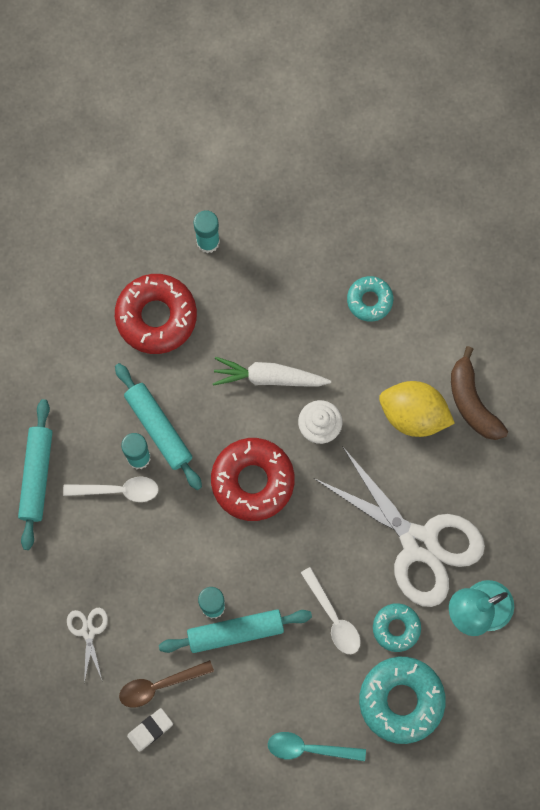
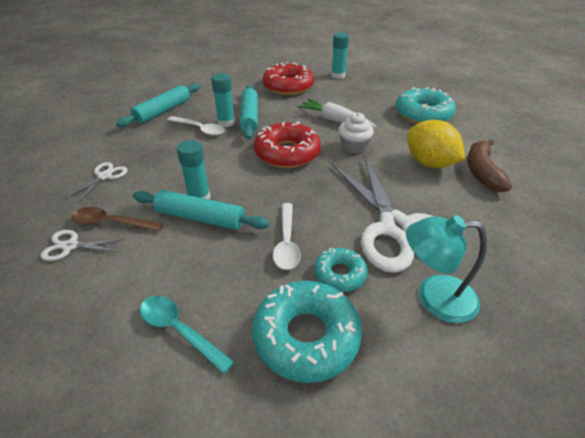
camera: 30 degrees right, 35 degrees down
white eraser [127,708,173,752] -> white scissors [41,230,125,261]
turquoise donut [347,276,393,322] -> turquoise donut [395,87,456,124], size x1.76

